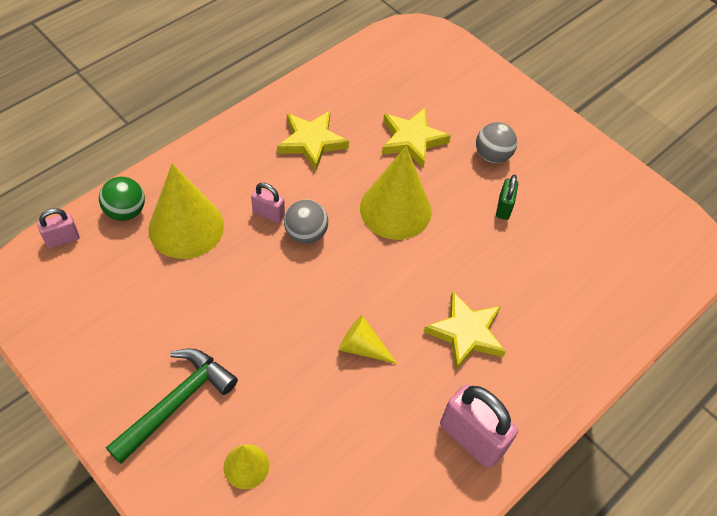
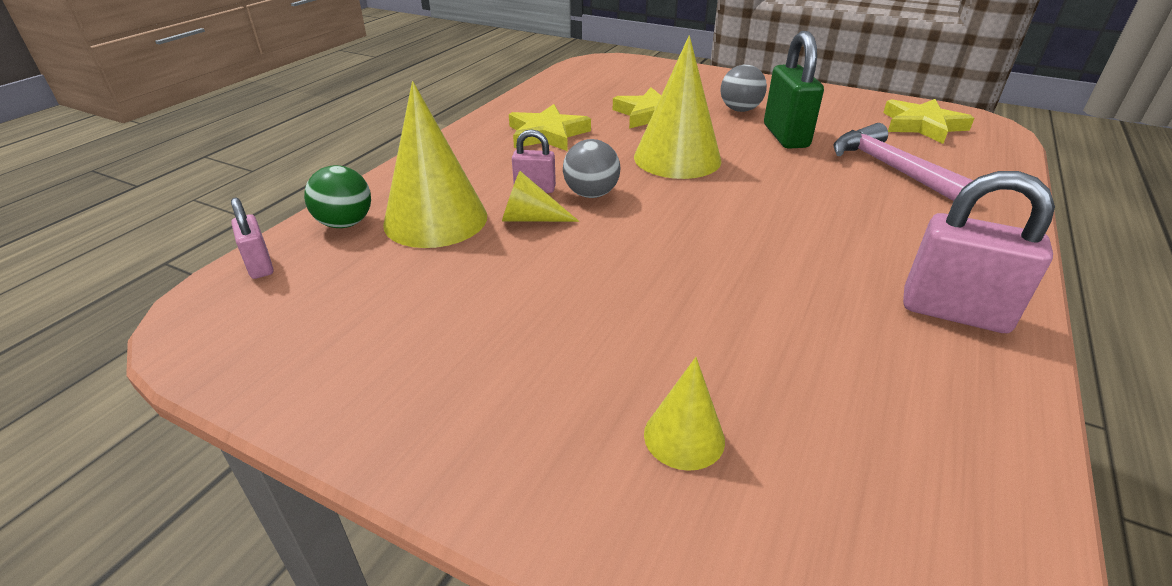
camera: 15 degrees left, 20 degrees down
pink padlock [38,208,79,248] -> pink padlock turned 75 degrees counterclockwise [231,197,274,279]
green hammer [106,348,238,464] -> none
yellow cone [339,315,398,364] -> yellow cone moved to [502,171,579,222]
yellow star [424,291,506,370] -> yellow star moved to [883,99,974,144]
green padlock [496,174,518,220] -> green padlock [764,31,824,149], size x1.86
none -> pink hammer [833,123,973,201]

